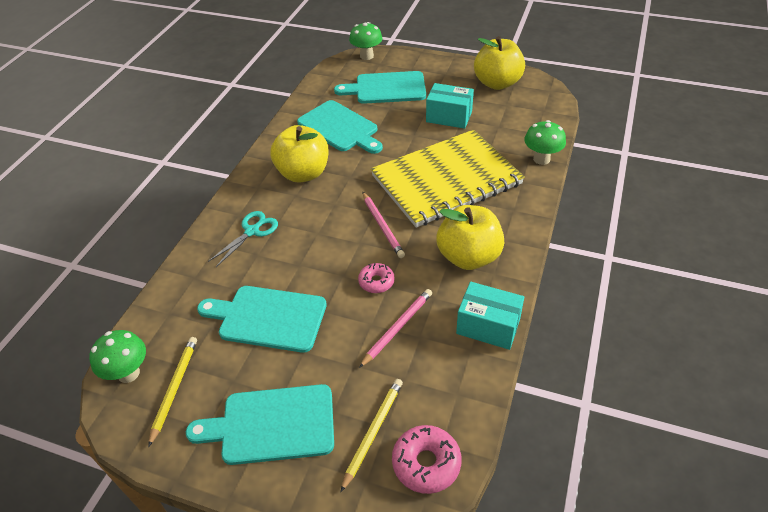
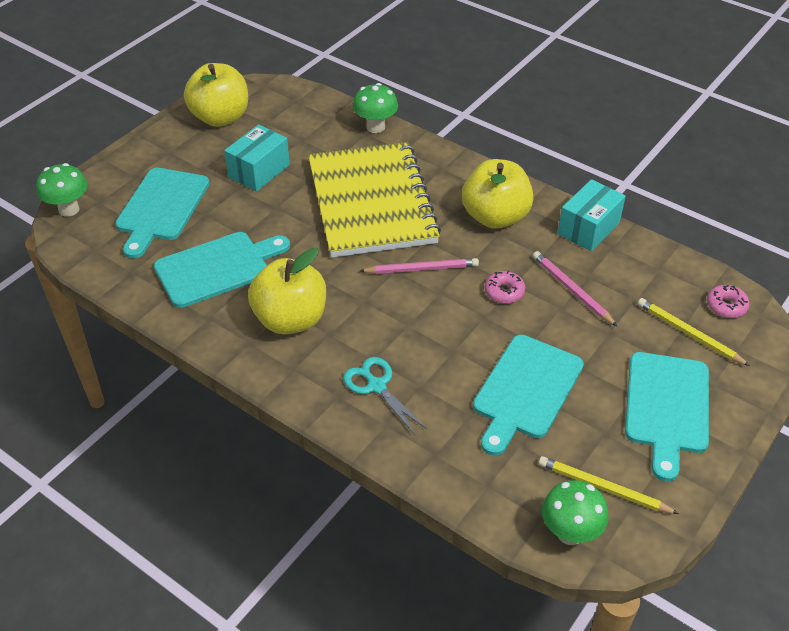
camera: 75 degrees left, 0 degrees up
pink donut [392,425,461,494] -> pink donut [707,285,750,318], size x0.66

